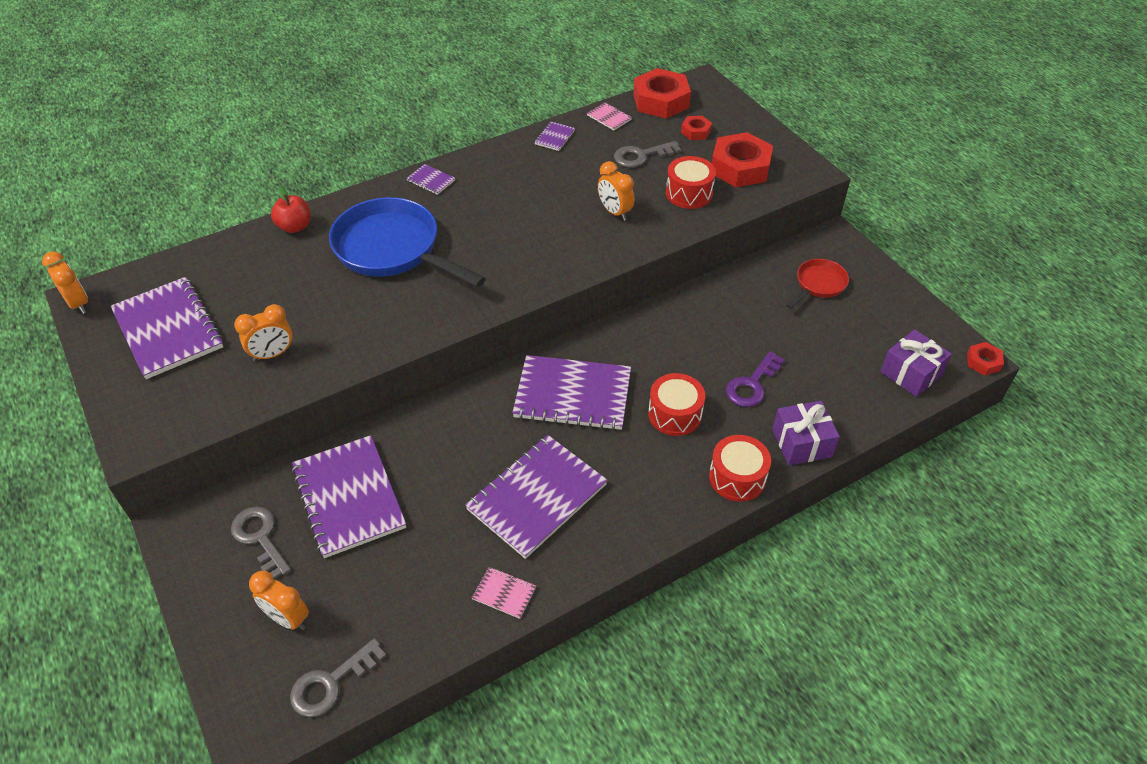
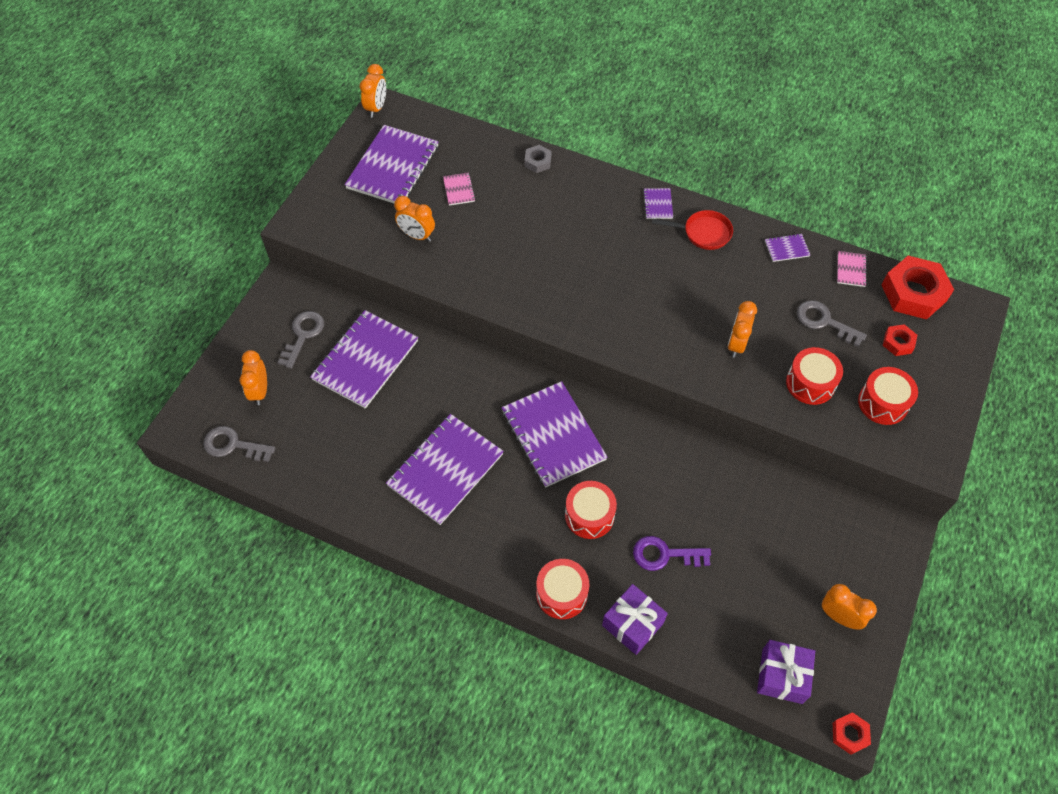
camera: 55 degrees right, 10 degrees up
red apple [271,186,311,233] -> grey nut [525,145,551,173]
blue pan [329,197,486,287] -> none
purple notebook [465,435,608,559] -> purple notebook turned 60 degrees counterclockwise [386,414,504,525]
pink notebook [472,567,536,619] -> pink notebook moved to [443,172,476,206]
red nut [712,132,773,187] -> red drum [858,367,918,425]
red pan [786,259,849,309] -> red pan moved to [652,210,733,250]
none -> orange clock [822,584,877,630]

